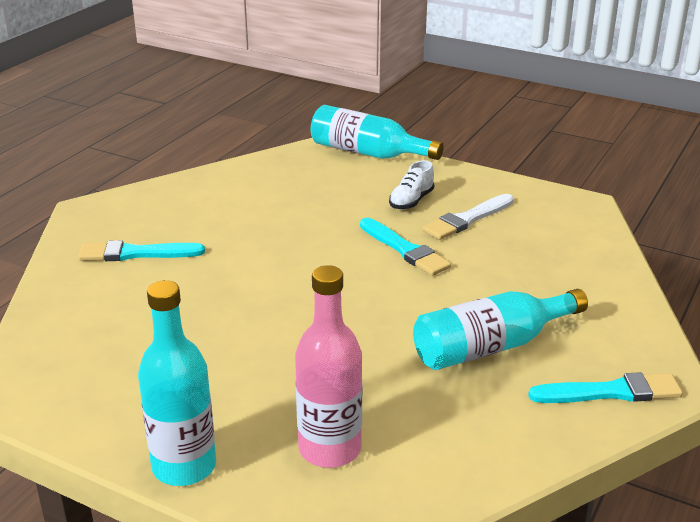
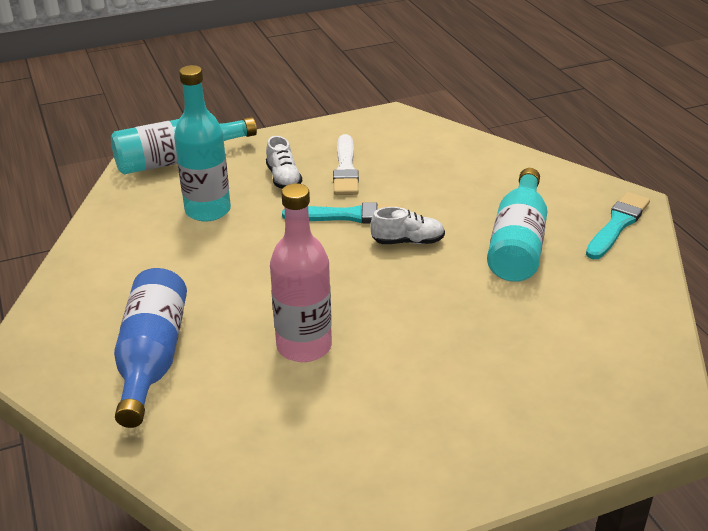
camera: 50 degrees left, 5 degrees up
turquoise brush [78,240,205,261] -> blue bottle [114,268,187,428]
turquoise bottle [138,280,216,486] -> turquoise bottle moved to [174,65,231,222]
pink bottle [295,265,362,468] -> pink bottle moved to [270,183,332,362]
none -> white shoe [370,207,445,244]

